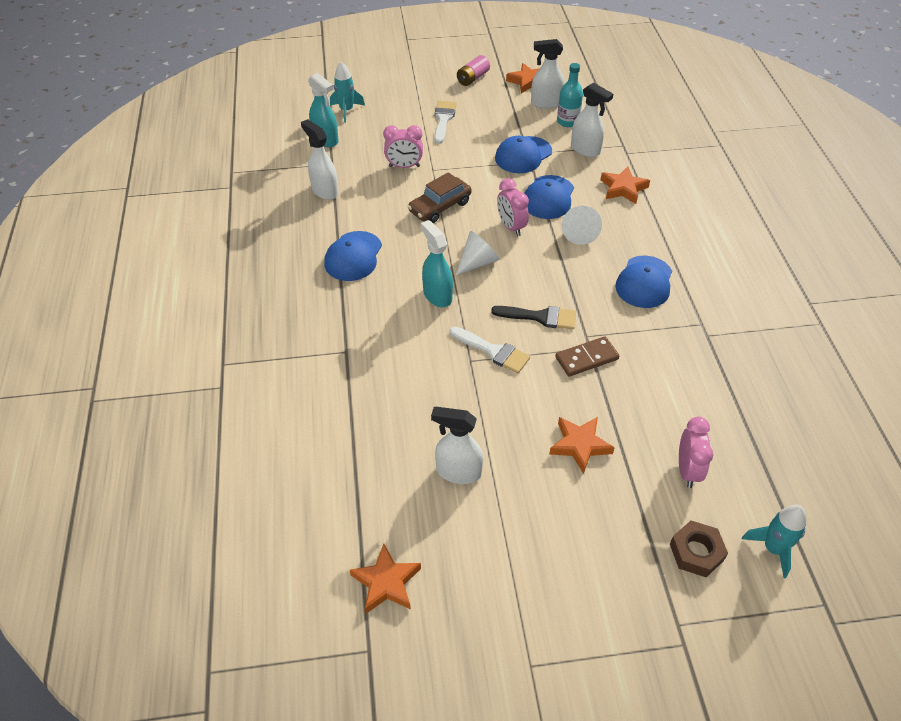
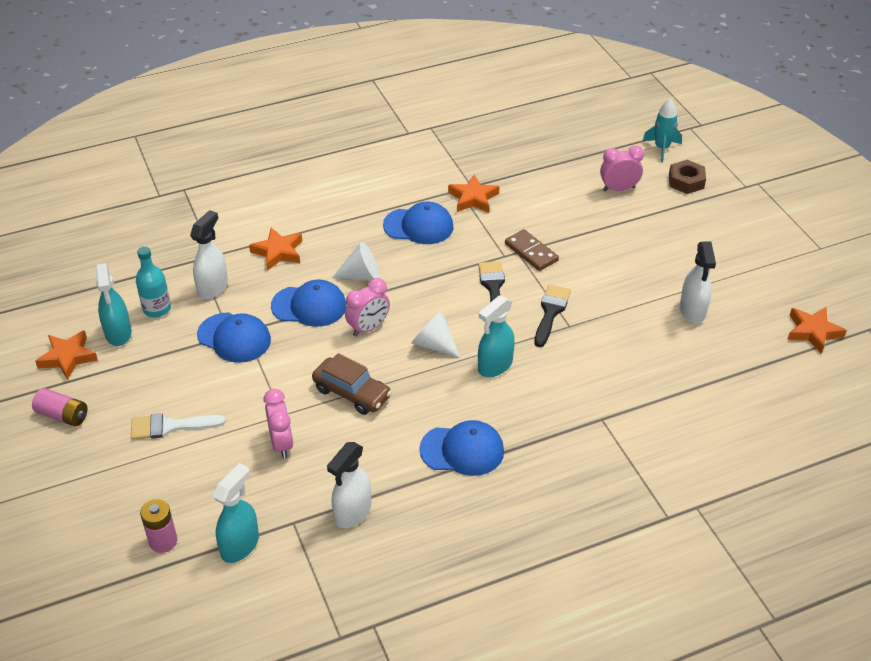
camera: 105 degrees left, 5 degrees down
turquoise rocket [330,62,365,123] -> pink battery [140,499,177,553]
white brush [450,327,530,374] -> black brush [534,284,571,347]
white spray bottle [531,39,564,109] -> turquoise spray bottle [95,263,132,346]
orange star [549,417,615,474] -> orange star moved to [448,175,499,213]

